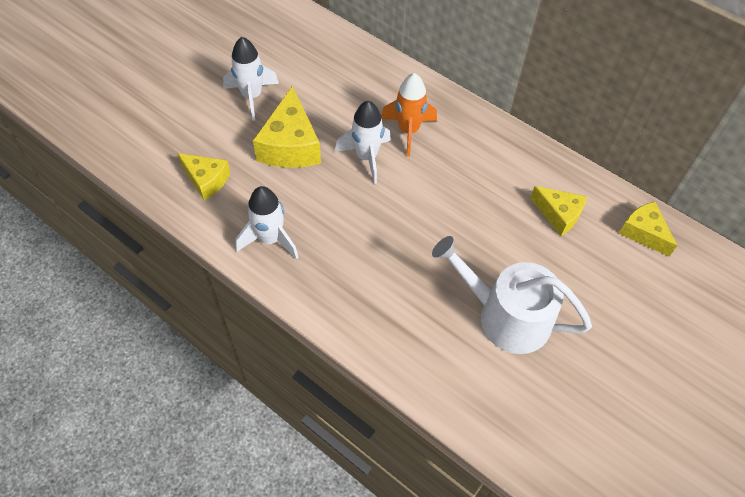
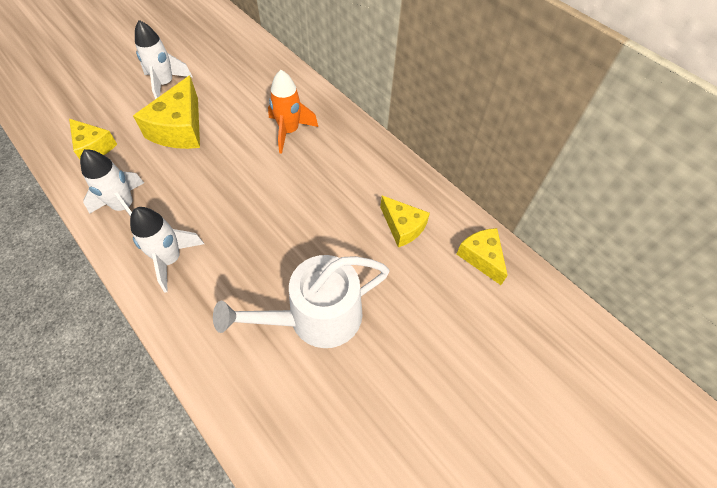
camera: 10 degrees right, 0 degrees up
white rocket [335,101,391,184] -> white rocket moved to [130,207,204,292]
white watering can [432,236,592,354] -> white watering can turned 60 degrees counterclockwise [213,255,390,348]

